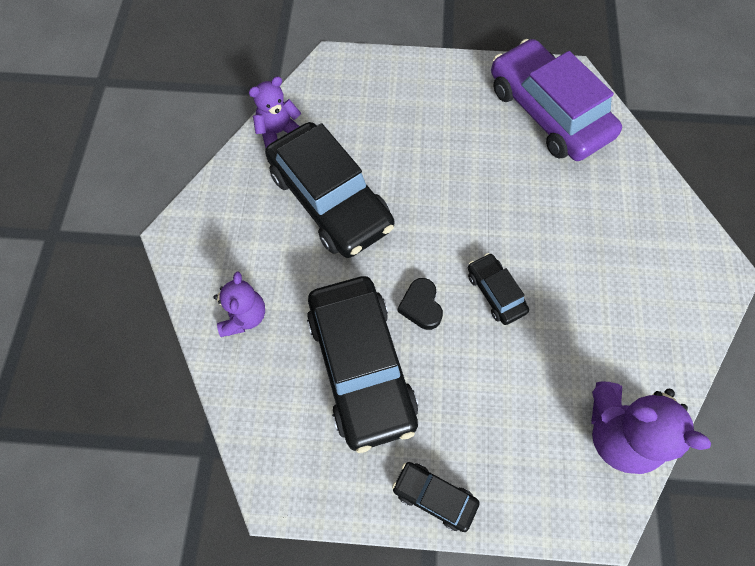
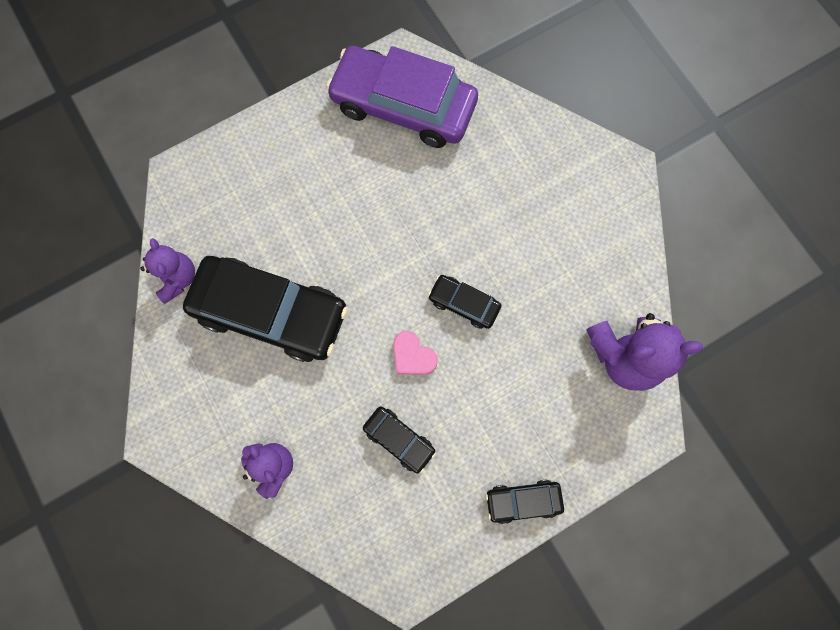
camera: 35 degrees left, 10 degrees up
purple teddy bear [249,76,301,148] -> purple teddy bear turned 135 degrees clockwise [140,238,195,304]
black car [307,276,418,453] -> black car [363,406,436,474], size x0.46
black heart [397,278,443,330] -> pink heart [393,331,438,375]

